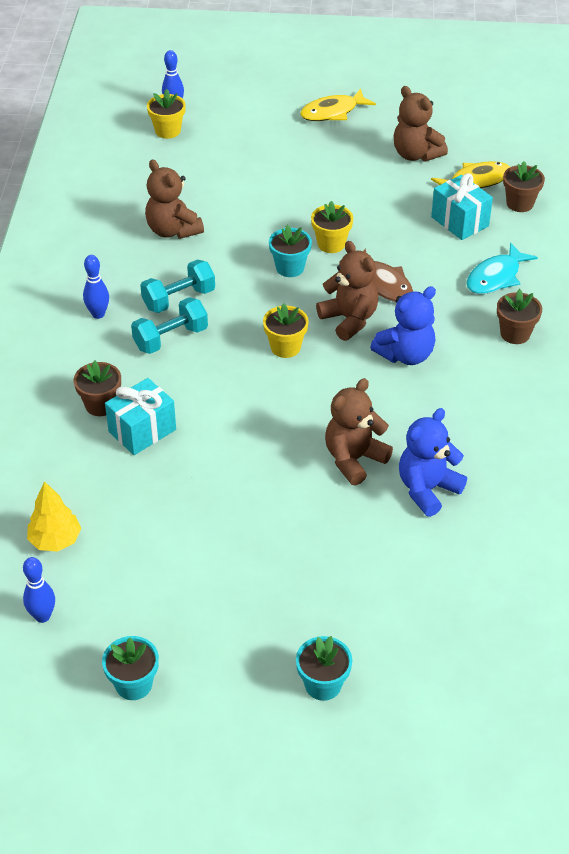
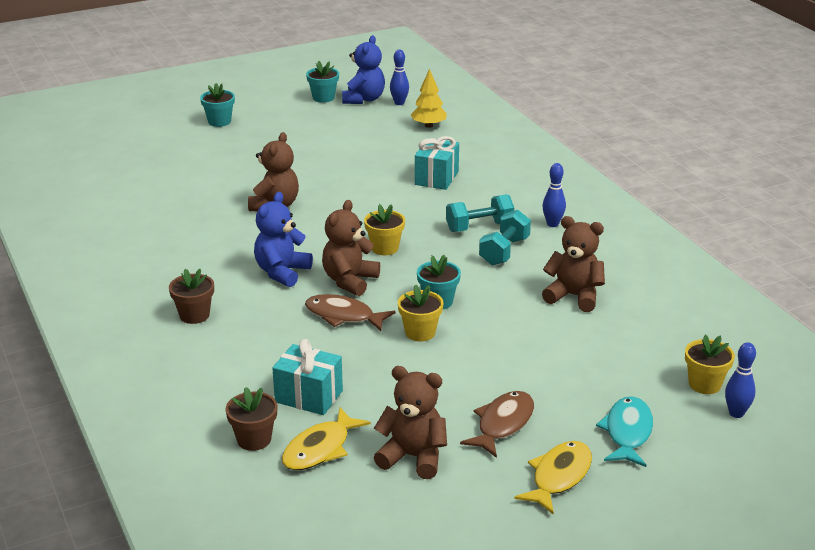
camera: 150 degrees right, 15 degrees down
brown flower pot [74,360,121,416] -> none
turquoise dumbbell [131,297,208,354] -> turquoise dumbbell turned 45 degrees clockwise [446,194,514,232]
brown teddy bear [316,241,378,341] -> brown teddy bear turned 90 degrees clockwise [322,200,380,296]
blue teddy bear [399,408,467,517] -> blue teddy bear moved to [342,35,385,104]
turquoise fish [466,242,538,294] -> turquoise fish moved to [596,396,653,467]
none -> brown fish [460,391,534,458]

